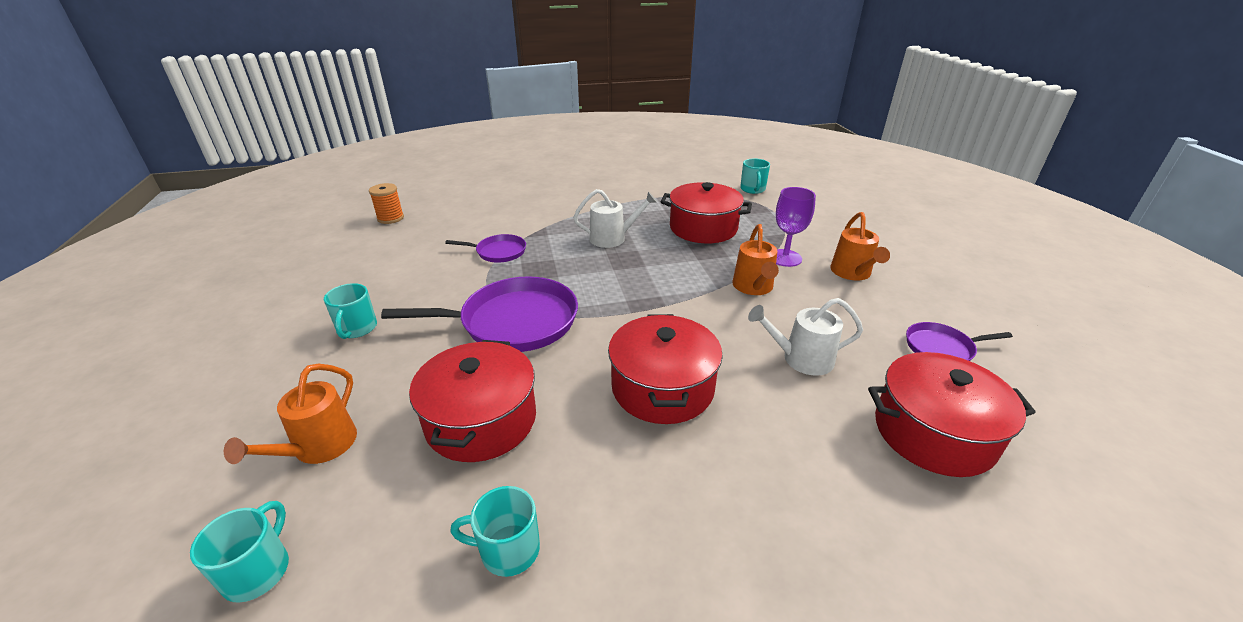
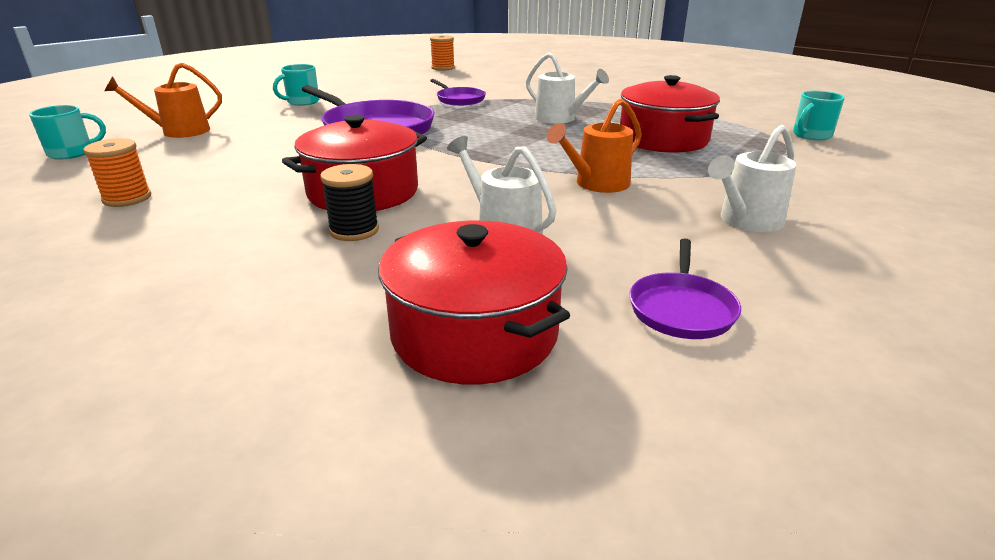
camera: 50 degrees right, 5 degrees down
red pot [409,340,536,462] -> none
turquoise mug [450,486,540,577] -> orange spool [83,138,151,207]
purple goblet [776,187,816,267] -> none
orange watering can [830,212,890,281] -> white watering can [708,125,796,232]
purple pan [906,322,1013,361] -> purple pan turned 120 degrees counterclockwise [630,238,741,339]
none -> black spool [320,164,379,241]

